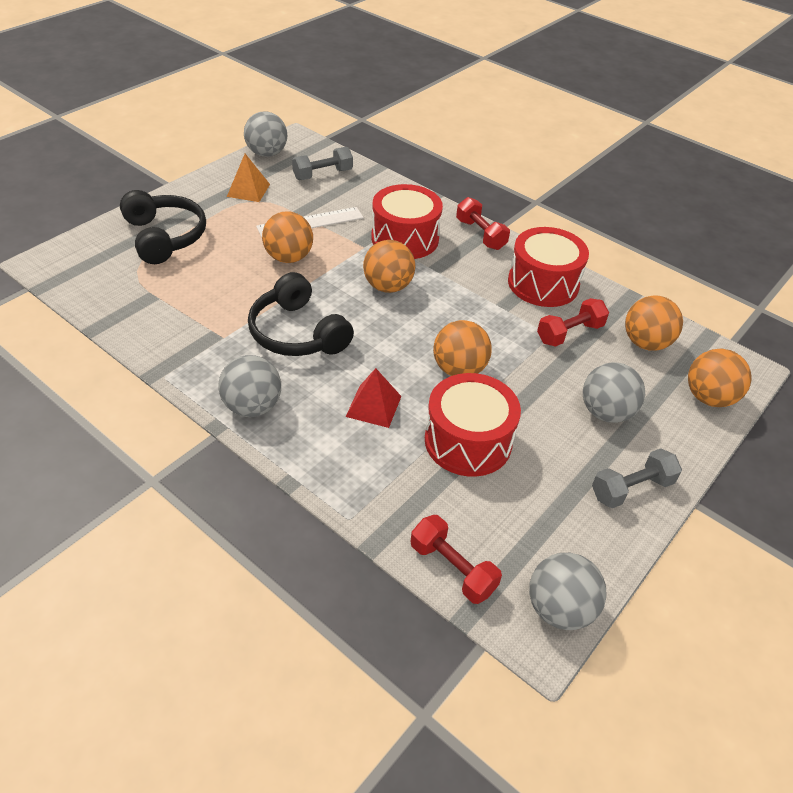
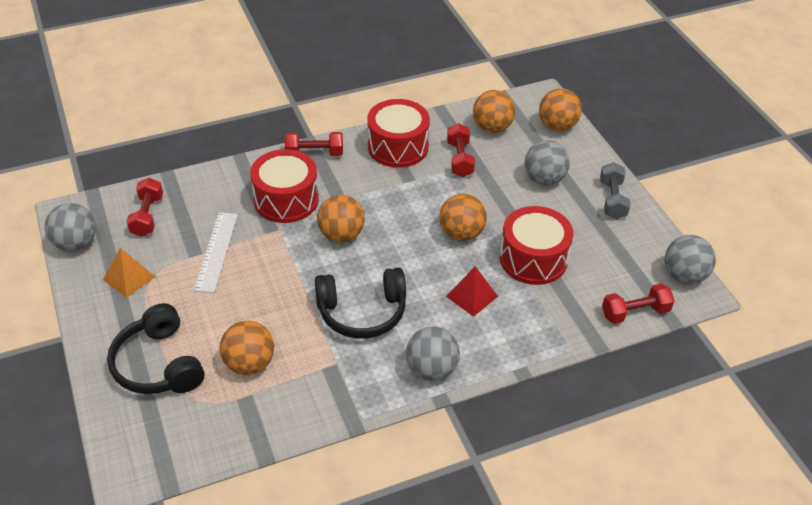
camera: 60 degrees left, 0 degrees up
black headphones [120,190,206,264] -> black headphones turned 120 degrees counterclockwise [107,303,204,394]
orange ball [262,211,313,263] -> orange ball moved to [220,321,274,375]
grey dumbbell [292,147,353,180] -> red dumbbell [126,178,163,237]

